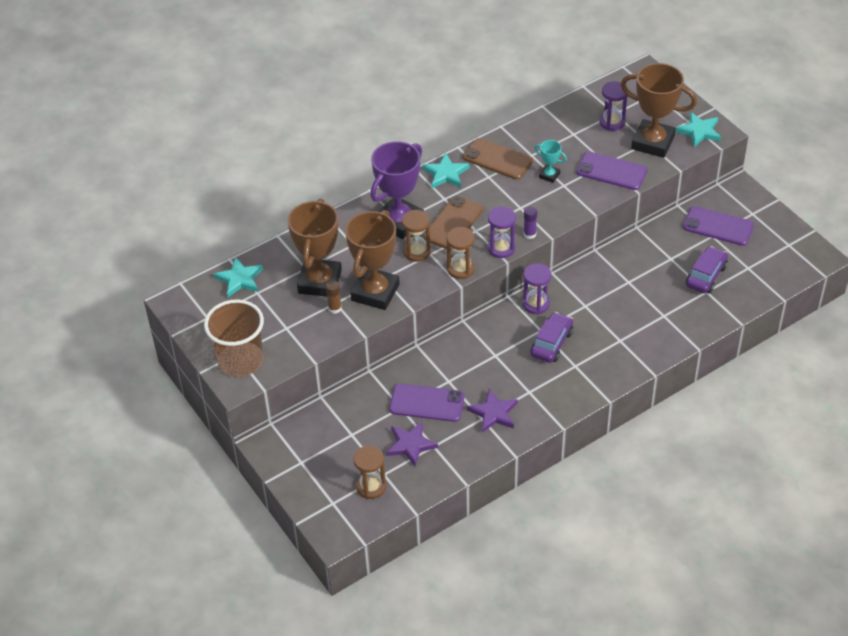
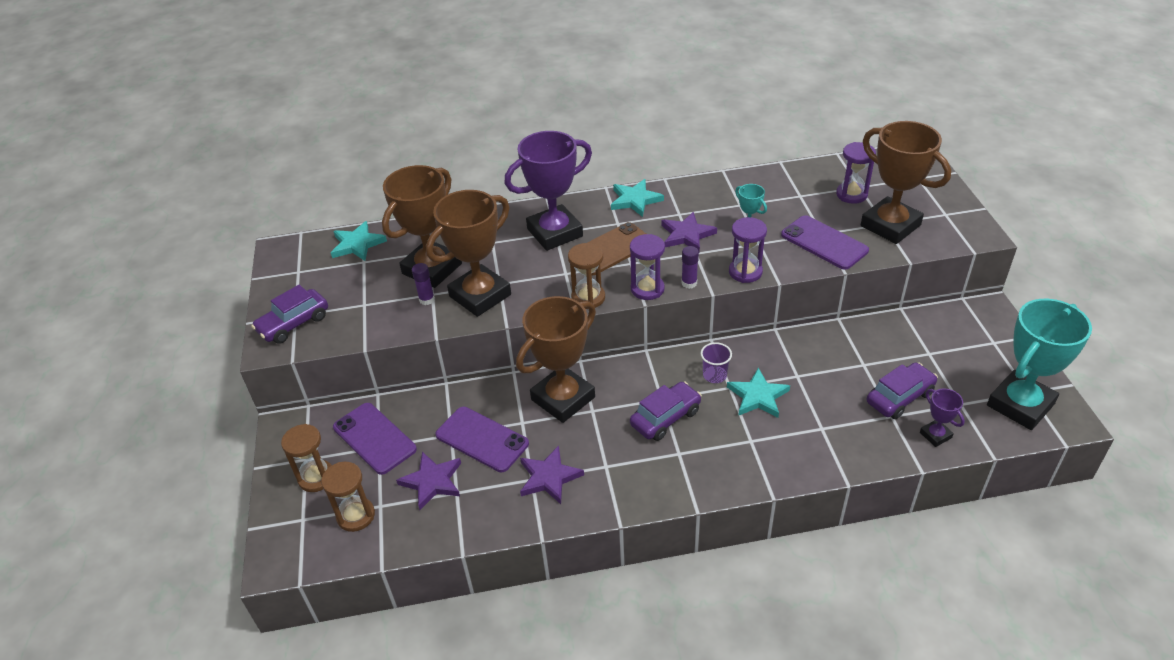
camera: 25 degrees right, 5 degrees down
brown cup [204,299,264,377] -> purple car [251,285,328,344]
brown glue stick [326,280,341,314] -> purple glue stick [412,263,435,305]
brown hourglass [402,210,431,262] -> brown hourglass moved to [281,424,332,492]
brown phone [463,138,533,180] -> none
purple hourglass [523,264,551,314] -> purple hourglass moved to [729,217,767,283]
turquoise star [675,112,721,147] -> turquoise star moved to [727,368,790,418]
purple phone [683,206,754,246] -> purple phone moved to [333,403,417,475]
none -> brown trophy [516,296,596,423]
none -> purple star [661,212,717,252]
none -> purple cup [701,342,732,383]
none -> purple trophy [920,389,965,447]
none -> turquoise trophy [987,299,1092,430]

